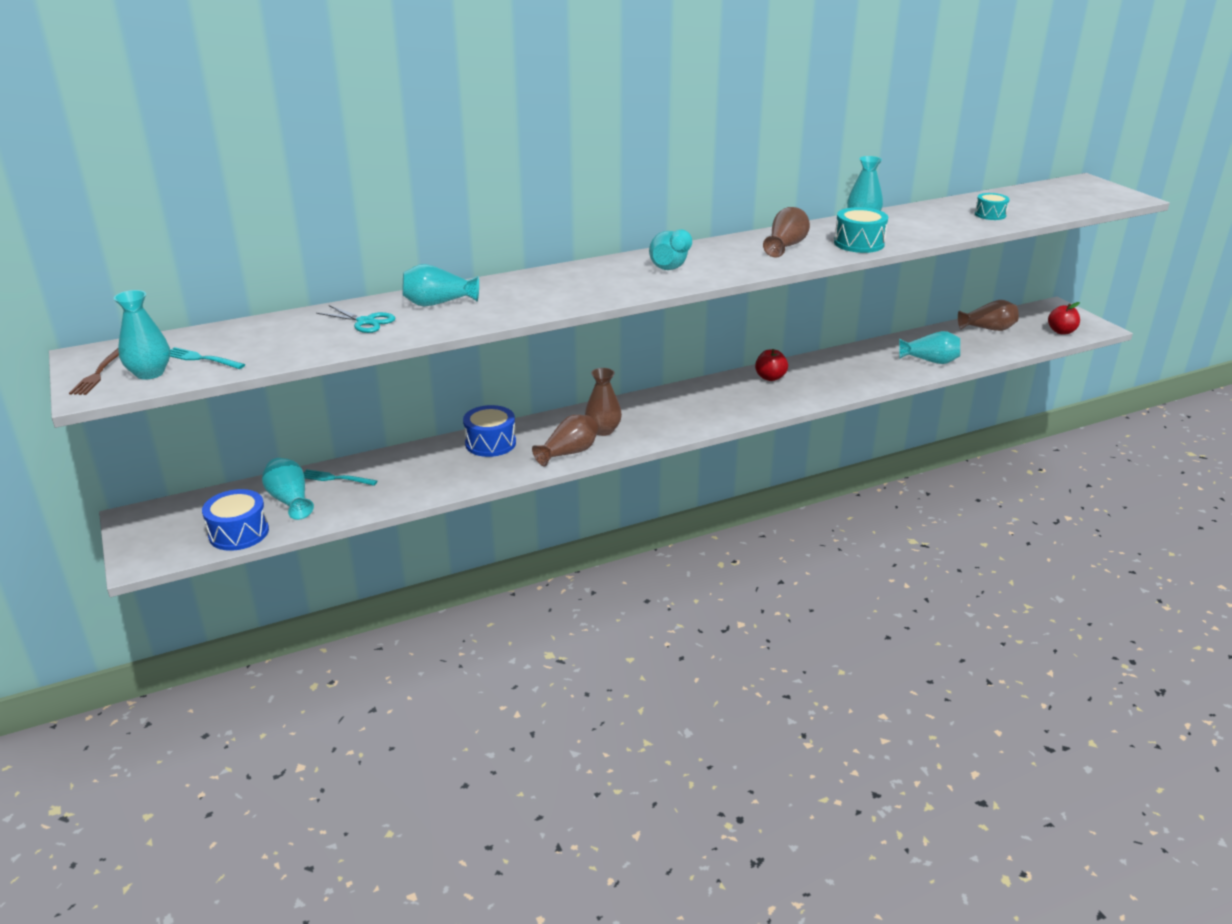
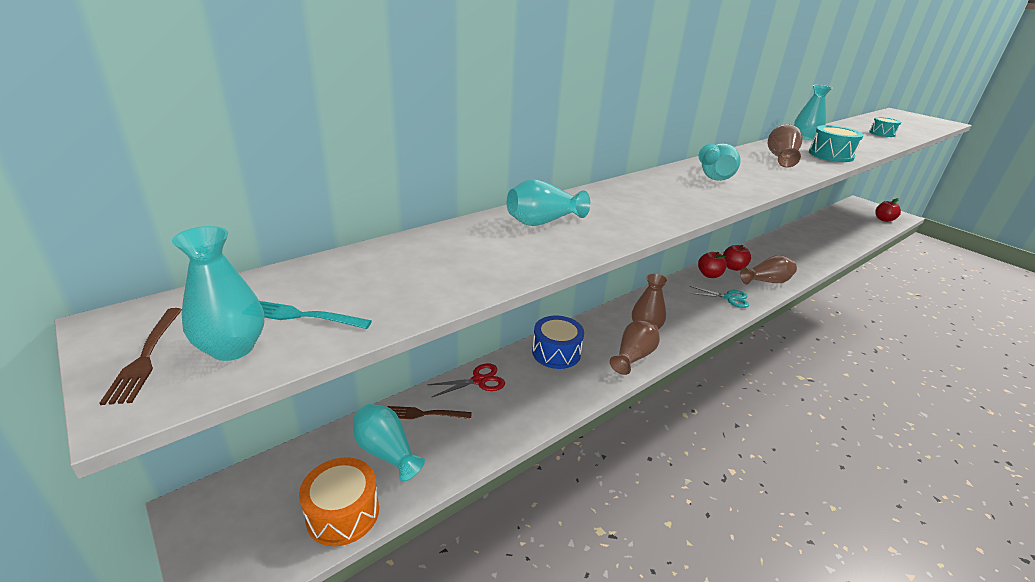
camera: 15 degrees left, 0 degrees up
blue drum [202,489,269,551] -> orange drum [299,457,379,546]
turquoise fork [303,469,377,486] -> brown fork [388,406,472,419]
turquoise scissors [316,305,395,333] -> turquoise scissors moved to [690,286,749,308]
turquoise vase [899,331,960,364] -> none
brown vase [958,300,1019,331] -> brown vase moved to [740,255,797,284]
none -> red scissors [427,364,505,397]
none -> red apple [698,252,727,278]

